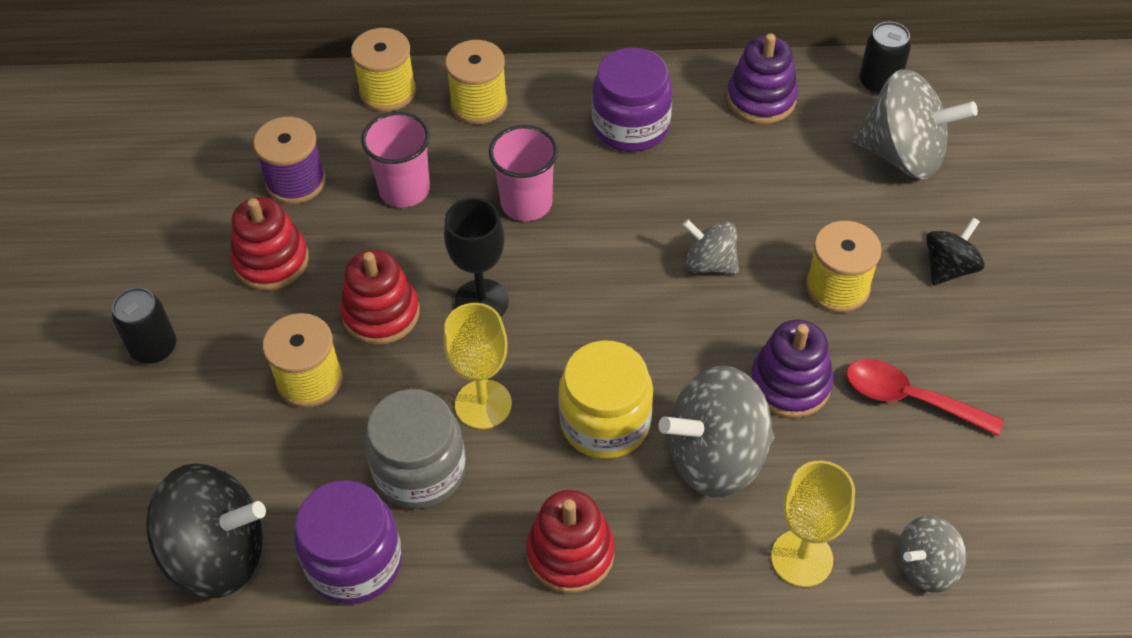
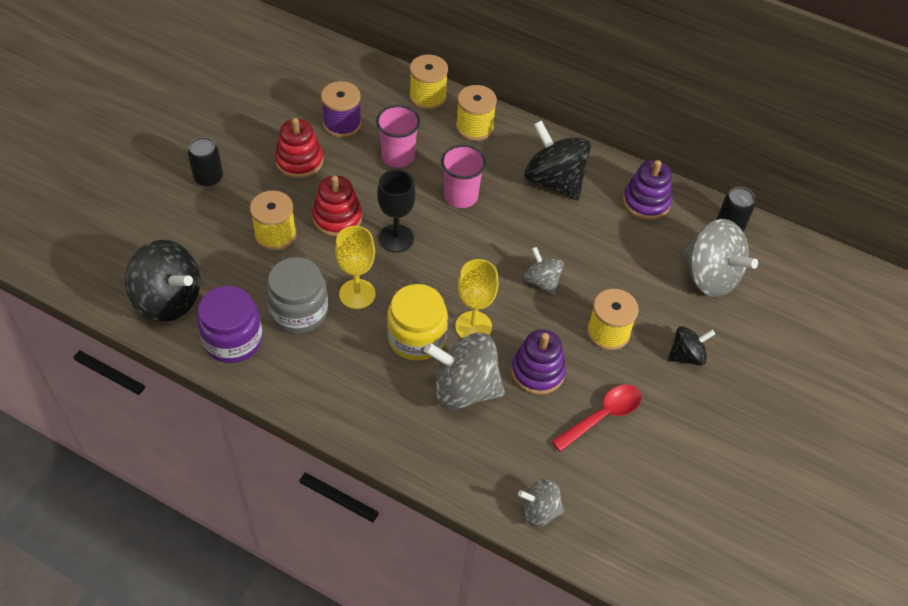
camera: 25 degrees right, 0 degrees up
red stacking toy [526,490,615,593] -> none
purple jar [592,47,672,152] -> black spinning top [524,120,591,200]
yellow goblet [771,461,855,587] -> yellow goblet moved to [455,259,498,339]
red spoon [846,359,1004,436] -> red spoon turned 90 degrees clockwise [551,385,642,452]

